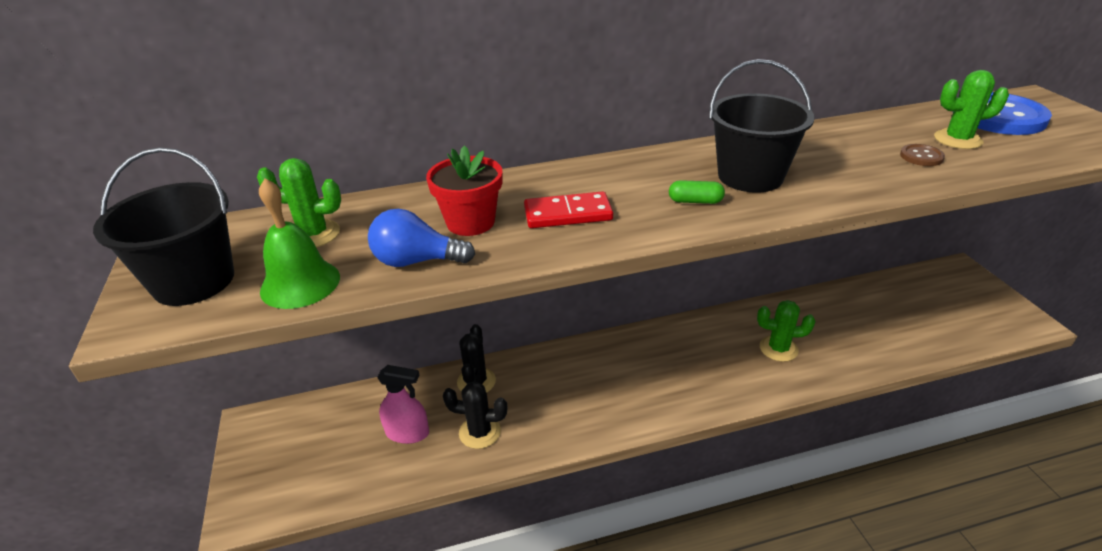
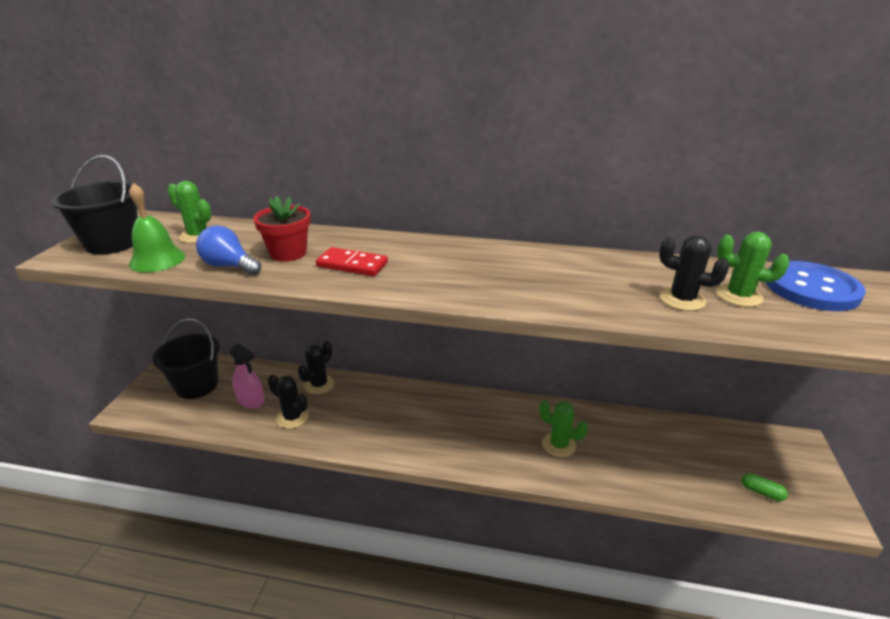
camera: 25 degrees right, 5 degrees down
green capsule [669,180,725,204] -> green capsule moved to [741,473,788,501]
black bucket [709,59,815,193] -> black bucket moved to [152,319,220,399]
brown button [900,144,945,166] -> black cactus [659,235,729,311]

